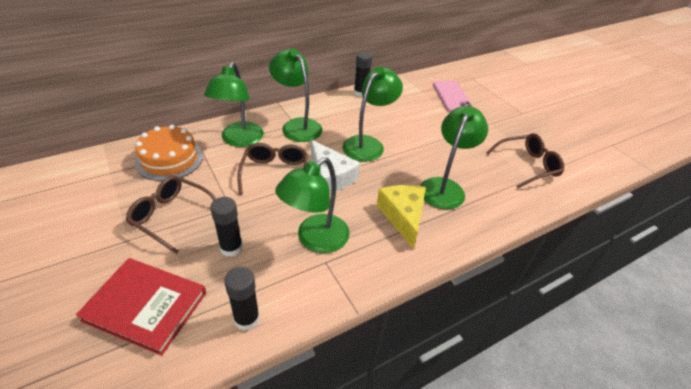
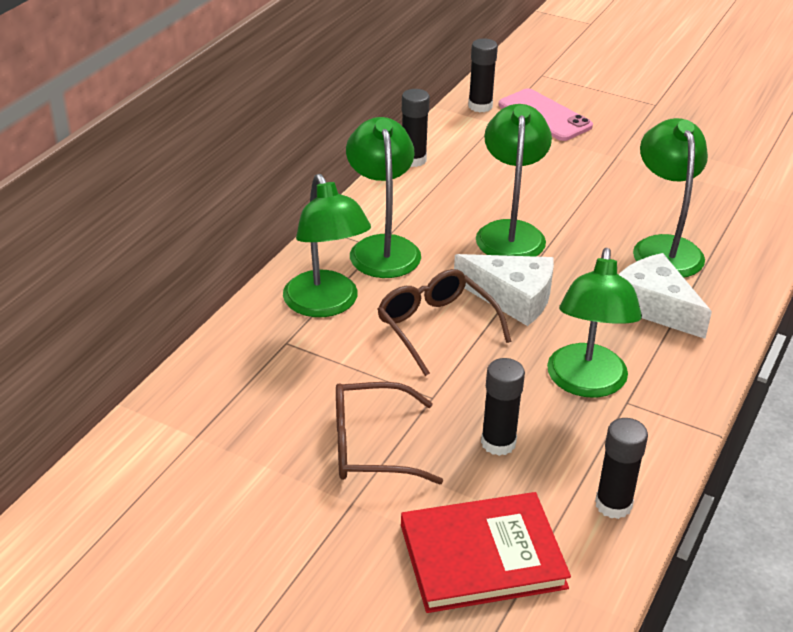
camera: 30 degrees left, 5 degrees down
orange cake [135,125,203,181] -> none
green lamp [269,49,322,142] -> green lamp turned 60 degrees clockwise [346,117,421,278]
yellow cheese [376,185,426,248] -> white cheese [618,253,712,339]
brown glasses [487,133,564,188] -> none
none -> black glue stick [468,38,498,112]

